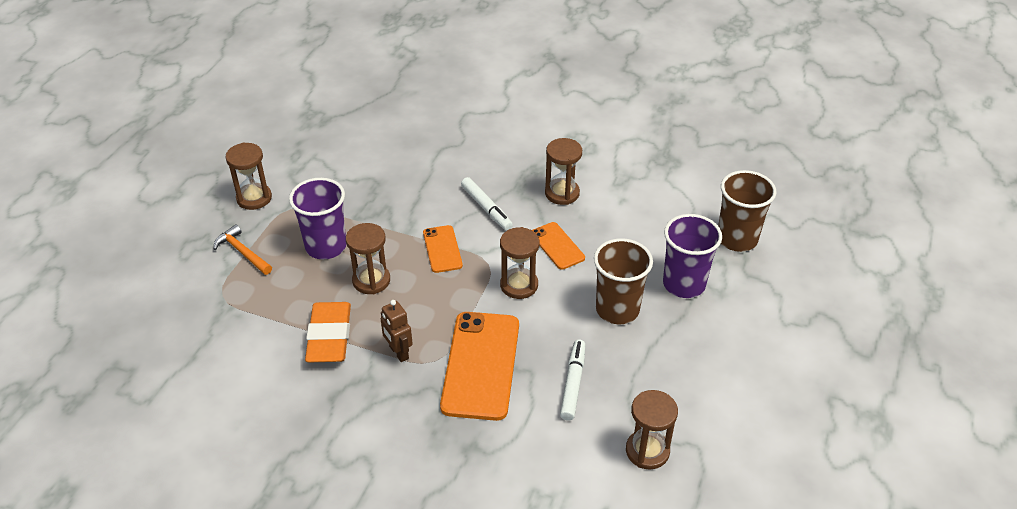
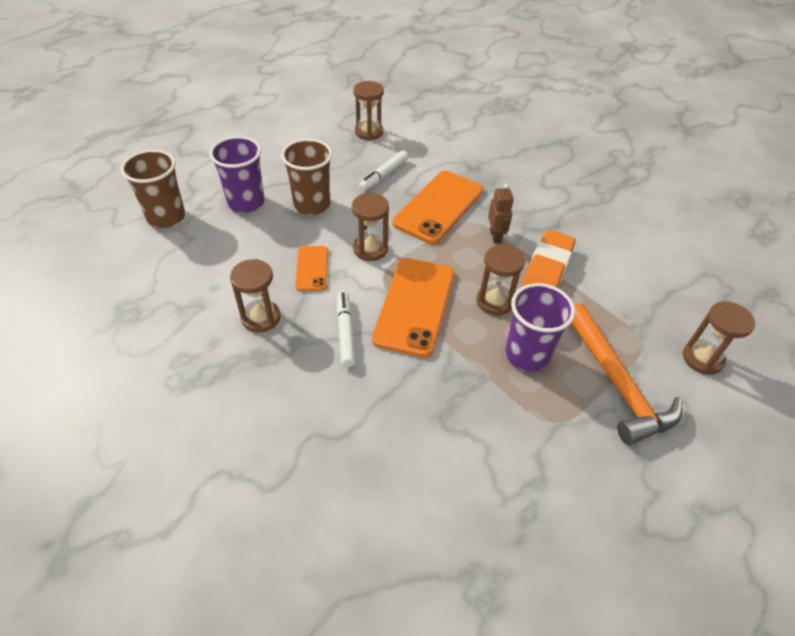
camera: 155 degrees left, 5 degrees up
orange hammer [214,225,272,275] -> orange hammer [571,303,682,445], size x1.89
brown hourglass [225,142,272,210] -> brown hourglass moved to [683,301,755,375]
orange phone [423,225,463,273] -> orange phone [372,258,454,358], size x1.90

